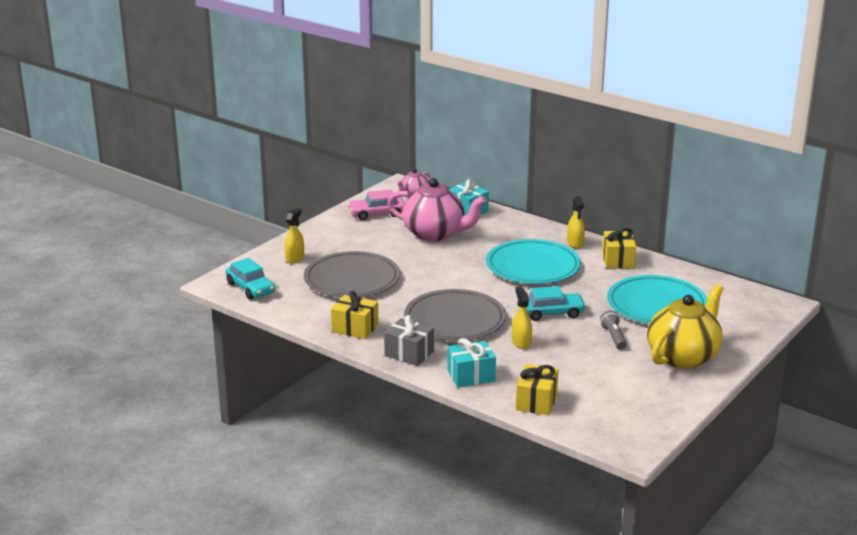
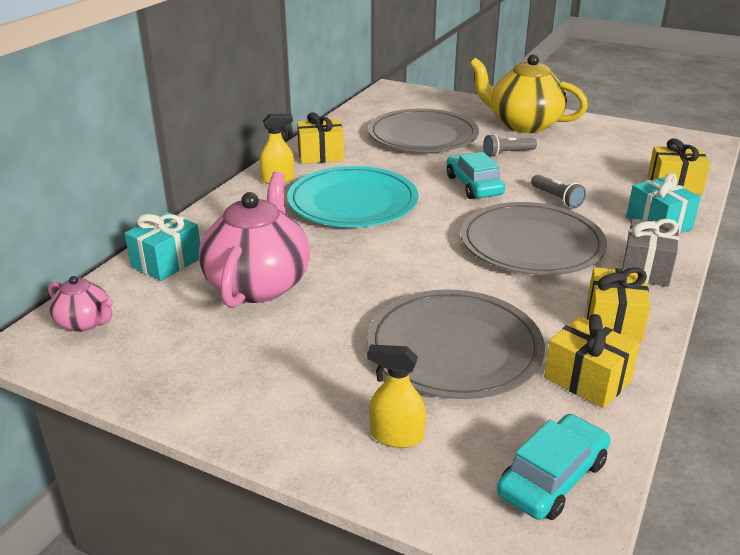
camera: 100 degrees left, 5 degrees up
pink car [348,190,405,220] -> none
yellow spray bottle [512,287,532,349] -> grey flashlight [531,175,586,208]
turquoise plate [607,275,707,324] -> grey plate [368,108,479,152]
none -> yellow gift [544,314,640,408]

